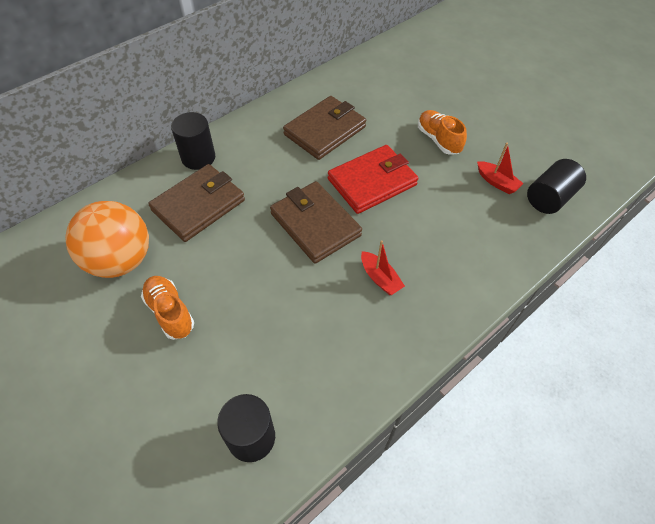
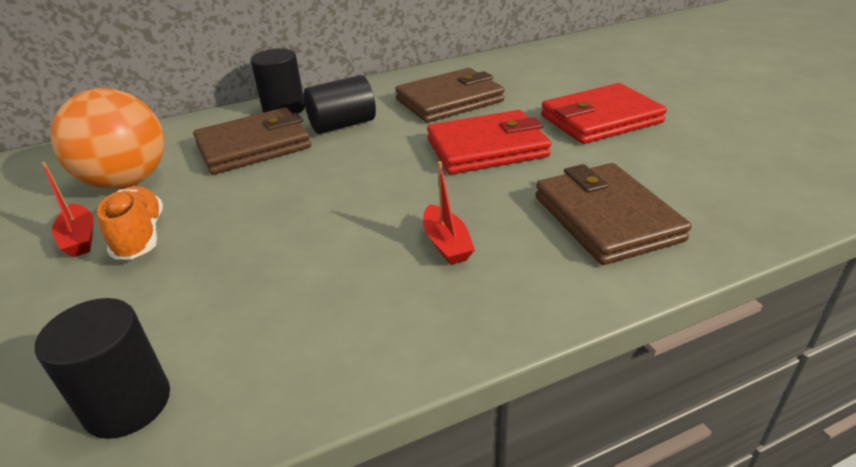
camera: 20 degrees right, 20 degrees down
brown wallet [270,181,362,263] -> brown wallet moved to [535,163,692,265]
orange shoe [418,110,467,155] -> red wallet [541,83,667,144]
red boat [477,143,524,194] -> red boat moved to [41,162,94,257]
black cylinder [527,159,586,214] -> black cylinder moved to [304,75,376,134]

